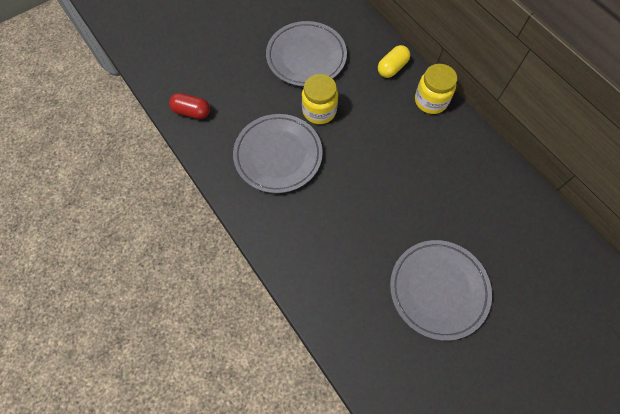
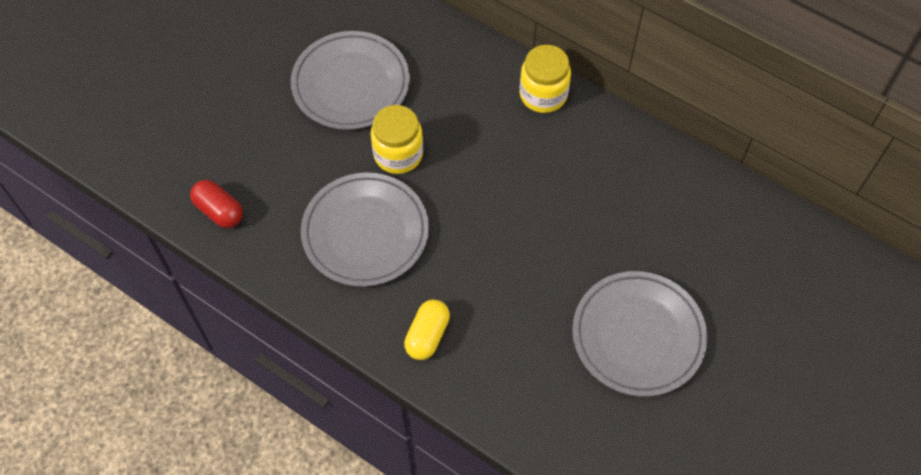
camera: 20 degrees left, 5 degrees down
red capsule [169,93,210,119] -> red capsule turned 45 degrees clockwise [190,180,243,228]
yellow capsule [378,45,410,78] -> yellow capsule moved to [404,299,450,360]

